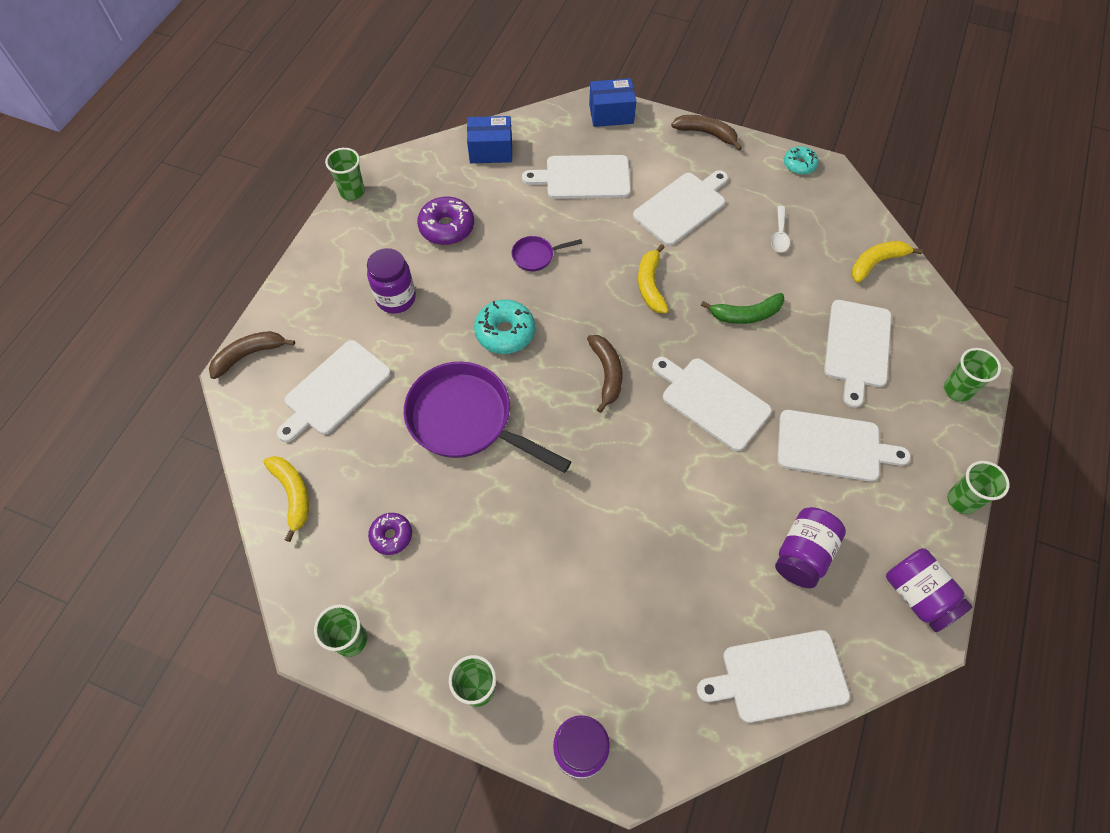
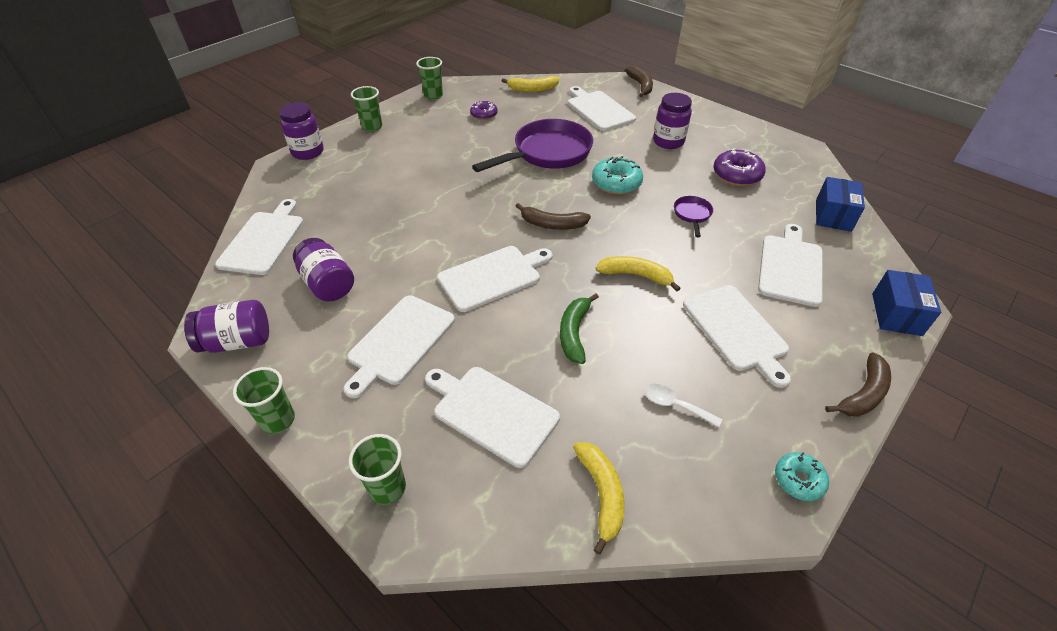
camera: 110 degrees right, 15 degrees down
green cup [325,148,365,201] -> none

